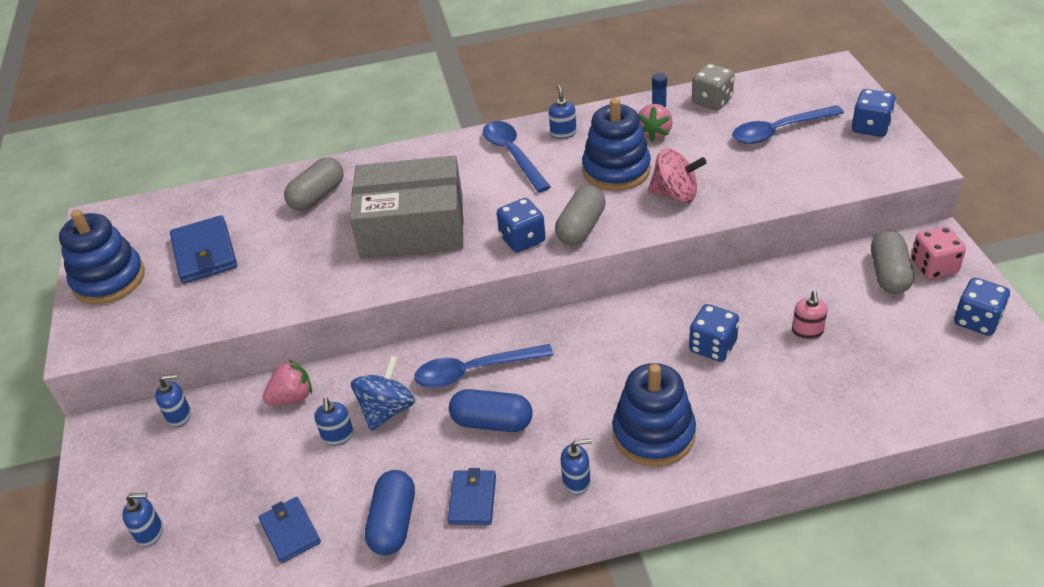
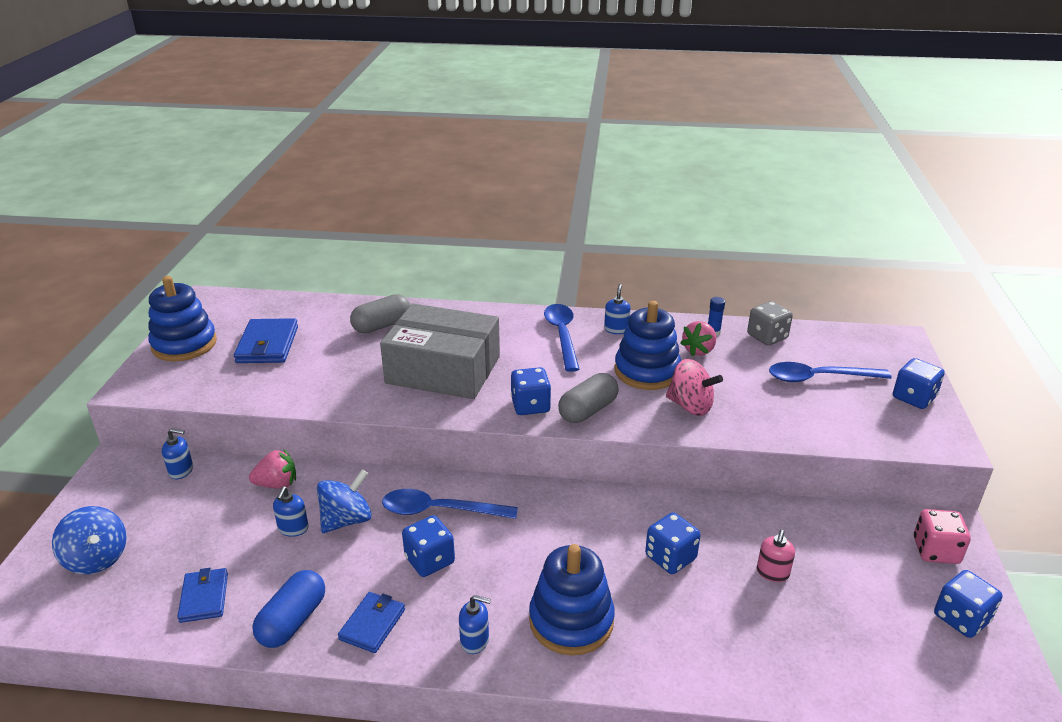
camera: 15 degrees right, 10 degrees down
blue soap dispenser [122,493,163,547] -> blue spinning top [52,506,127,574]
blue capsule [449,389,533,432] -> blue dice [402,515,455,577]
grey capsule [871,231,914,294] -> none

